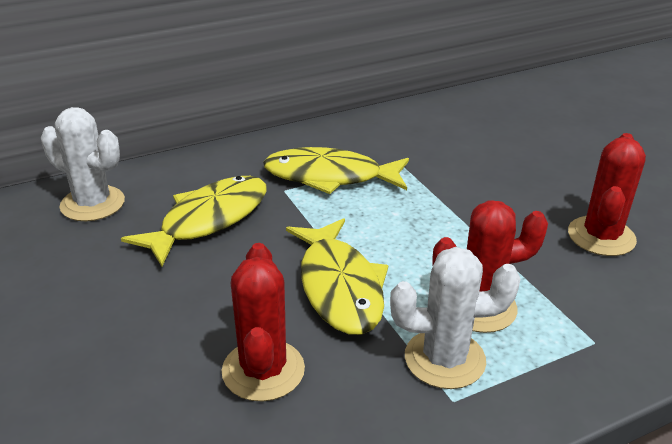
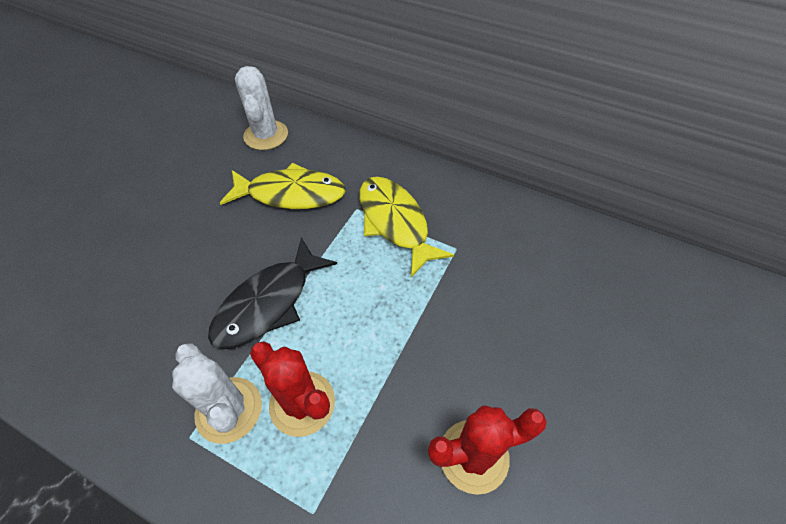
camera: 55 degrees right, 20 degrees up
red cactus [222,243,305,402] -> none
yellow fish [286,218,388,335] -> black fish [208,237,337,349]

